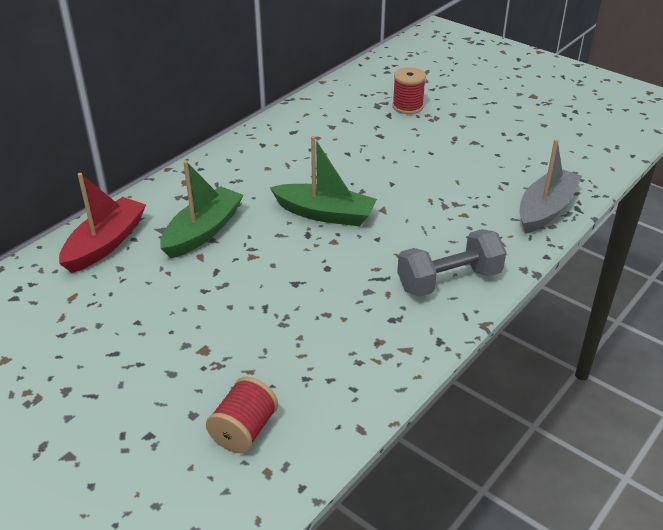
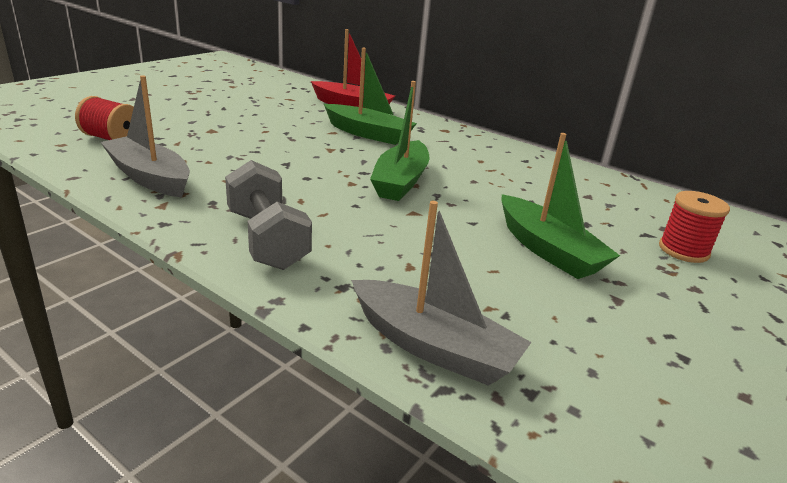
camera: 85 degrees right, 10 degrees down
none -> grey boat [100,75,190,198]
none -> green boat [501,133,620,279]

